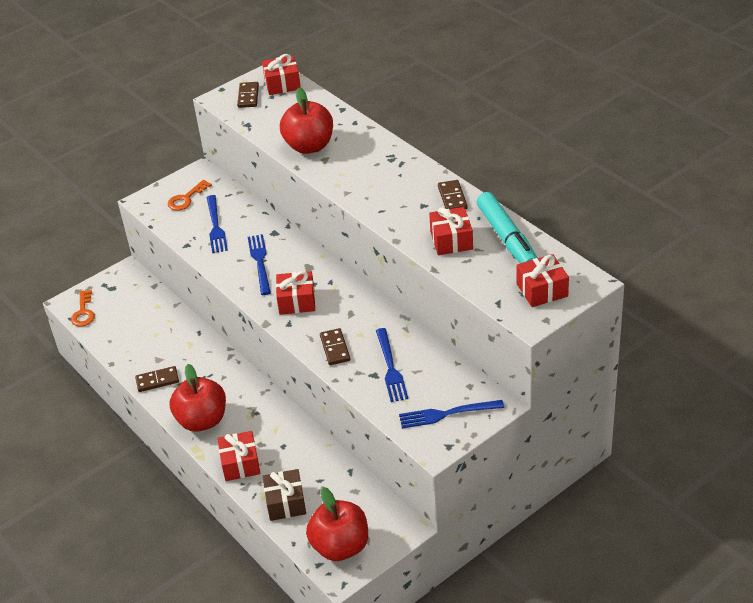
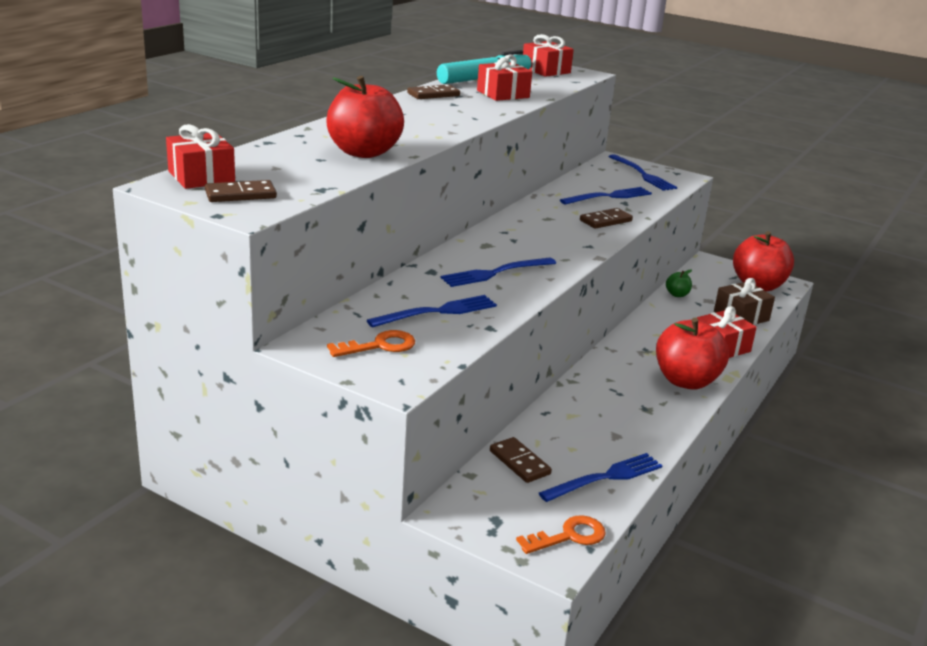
camera: 115 degrees left, 15 degrees down
brown domino [135,366,179,392] -> brown domino moved to [490,437,552,483]
orange key [168,180,212,210] -> orange key turned 45 degrees counterclockwise [327,330,415,357]
red gift [276,271,315,315] -> none
none -> blue fork [539,453,662,502]
none -> green apple [666,269,692,297]

